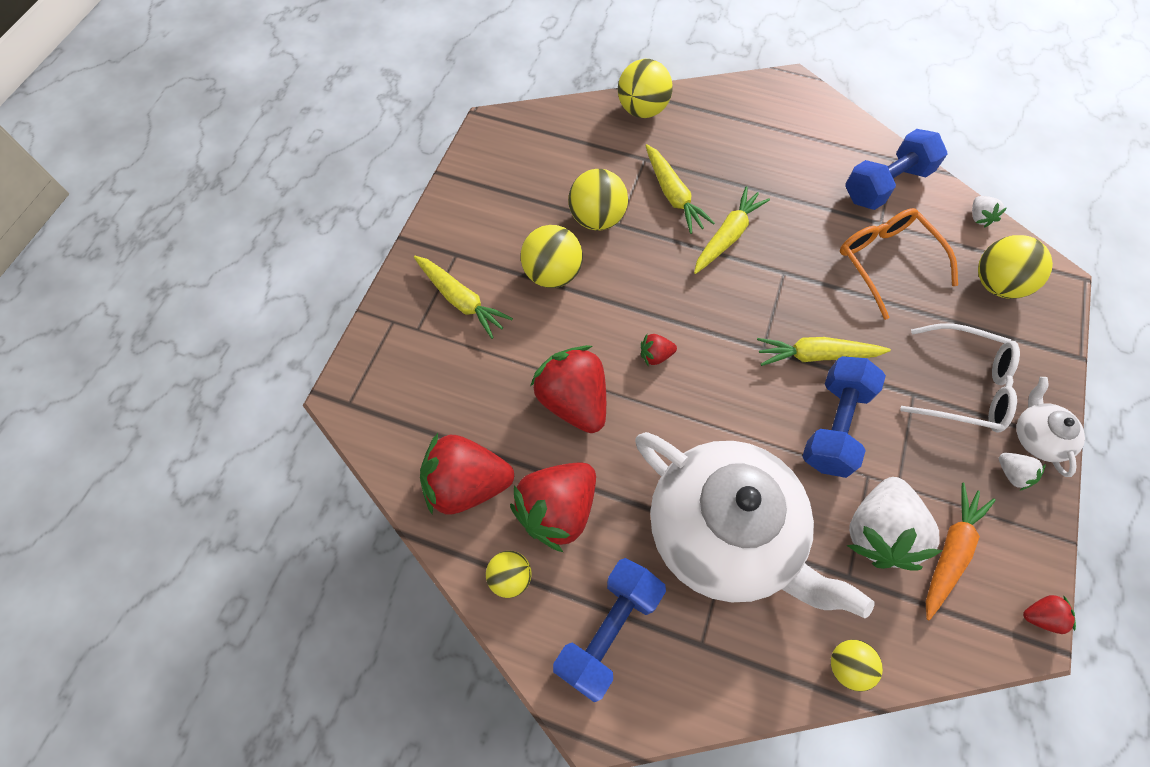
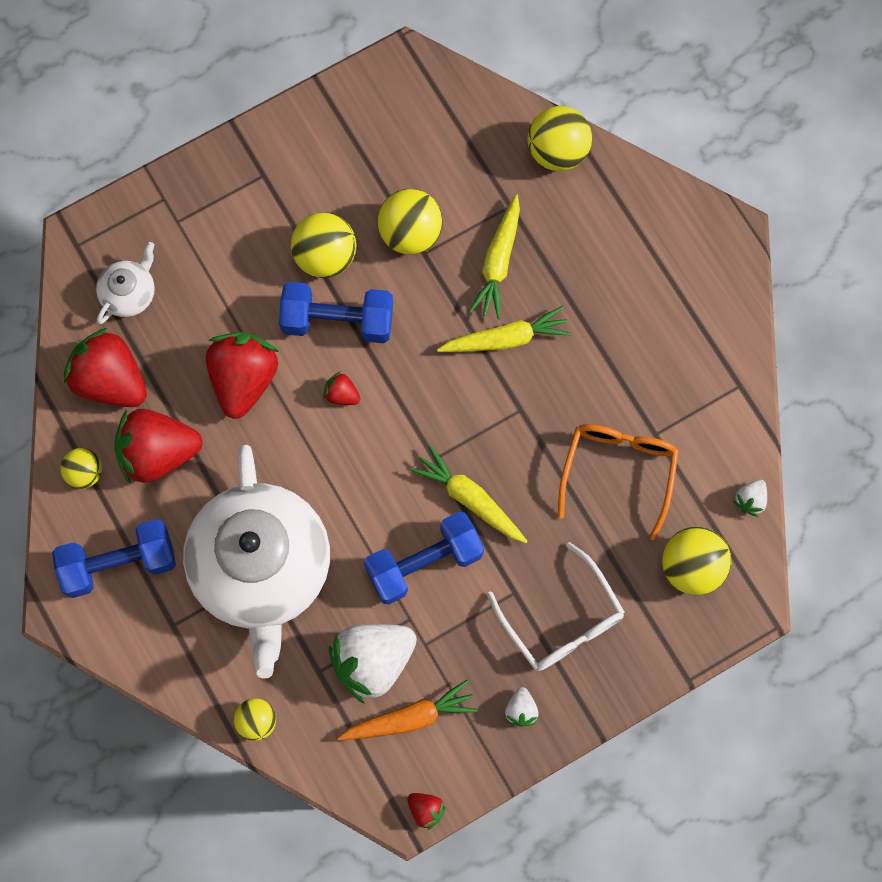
camera: 40 degrees right, 10 degrees up
yellow carrot [414,256,513,339] -> none
blue dumbbell [845,129,947,210] -> blue dumbbell moved to [279,282,393,343]
white teapot [1016,377,1085,477] -> white teapot moved to [96,242,155,324]

